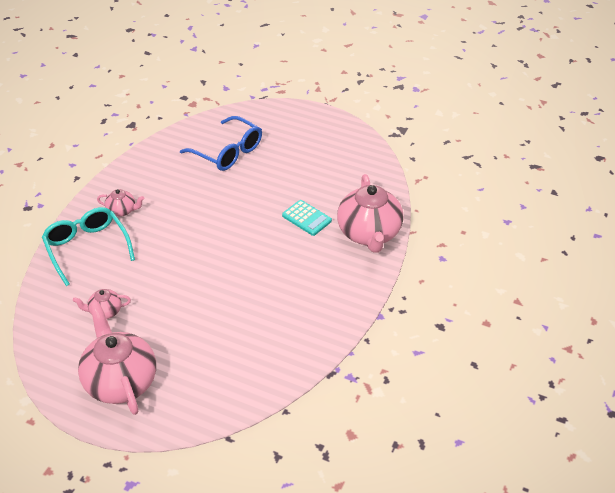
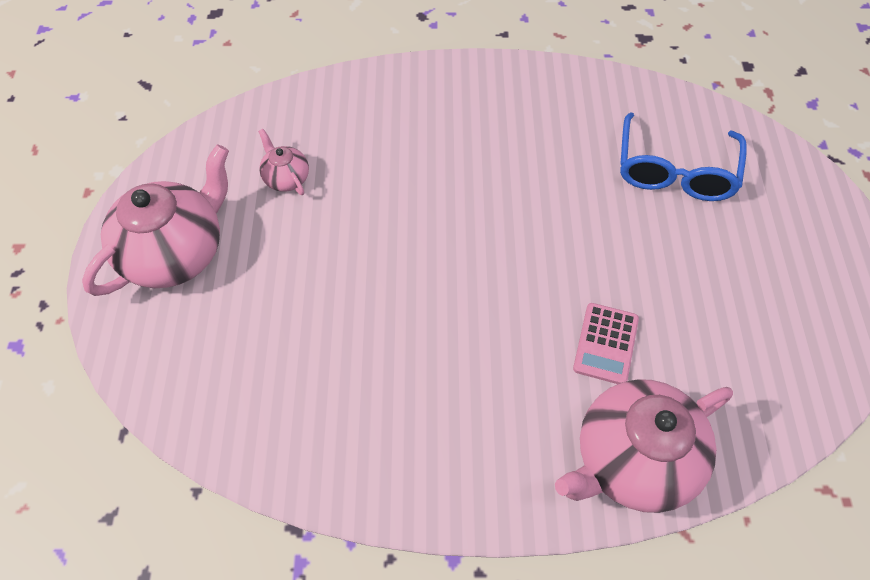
camera: 65 degrees right, 15 degrees up
turquoise glasses [42,207,135,286] -> none
pink teapot [97,189,144,217] -> none
turquoise calculator [282,200,332,236] -> pink calculator [573,303,639,384]

